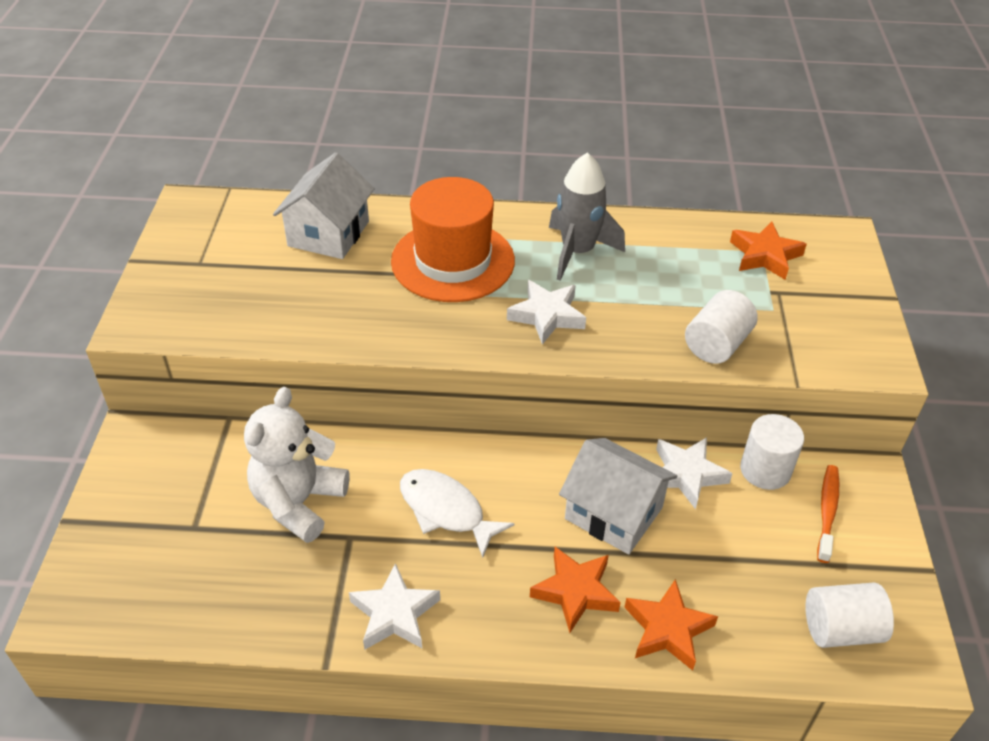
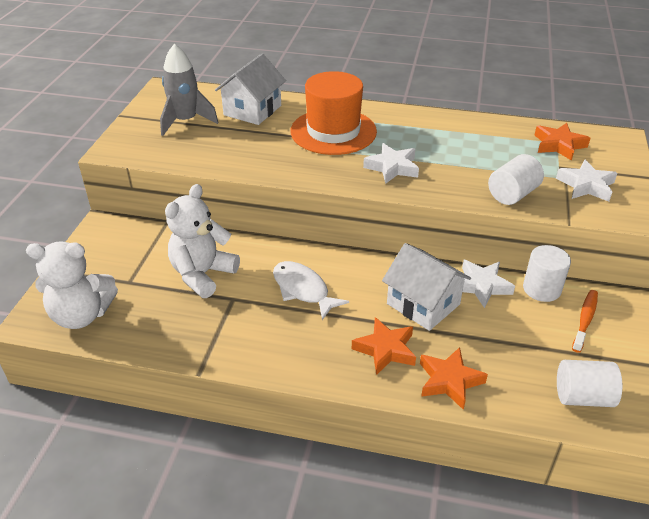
camera: 10 degrees right, 5 degrees down
white star [349,563,440,650] -> white star moved to [556,159,617,202]
grey rocket [549,152,625,281] -> grey rocket moved to [160,44,219,136]
none -> white teddy bear [26,241,118,329]

